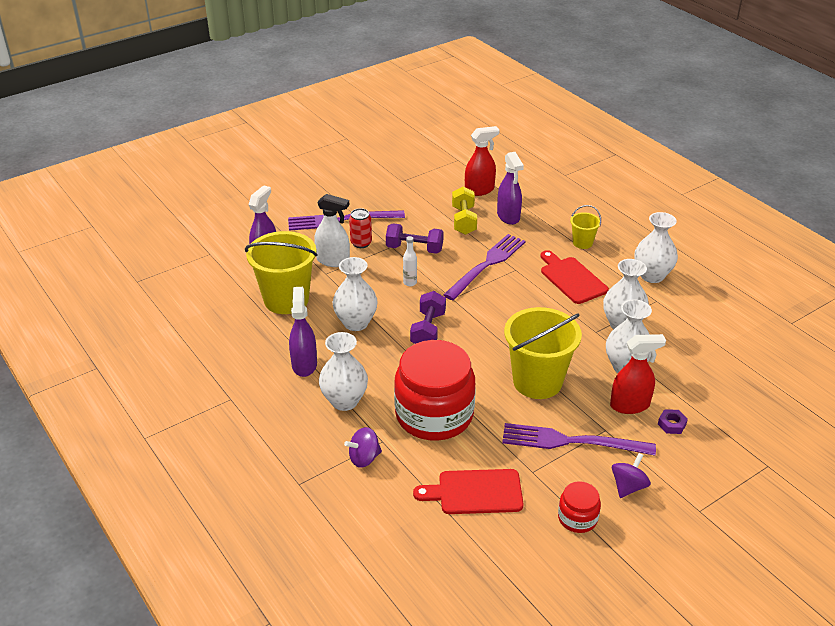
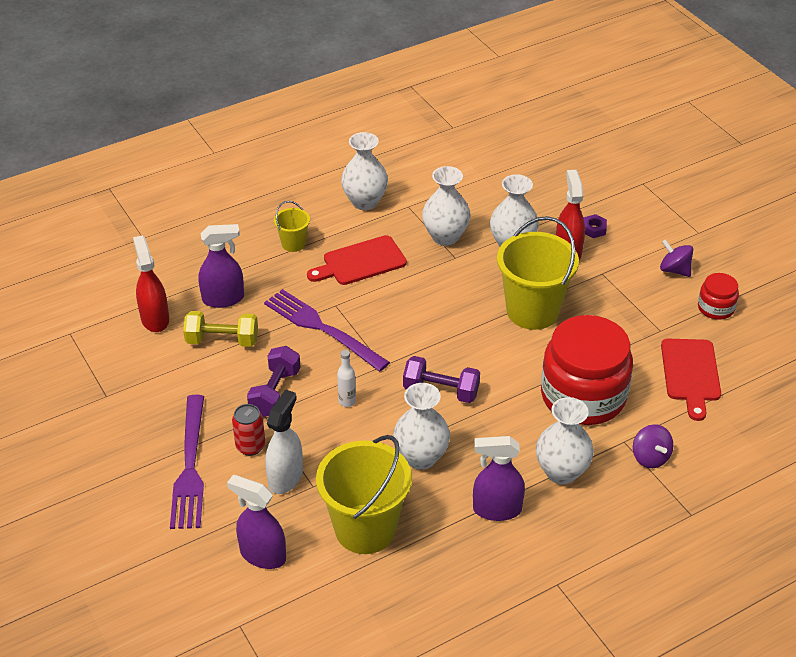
camera: 85 degrees left, 5 degrees up
purple fork [502,423,656,455] -> none

